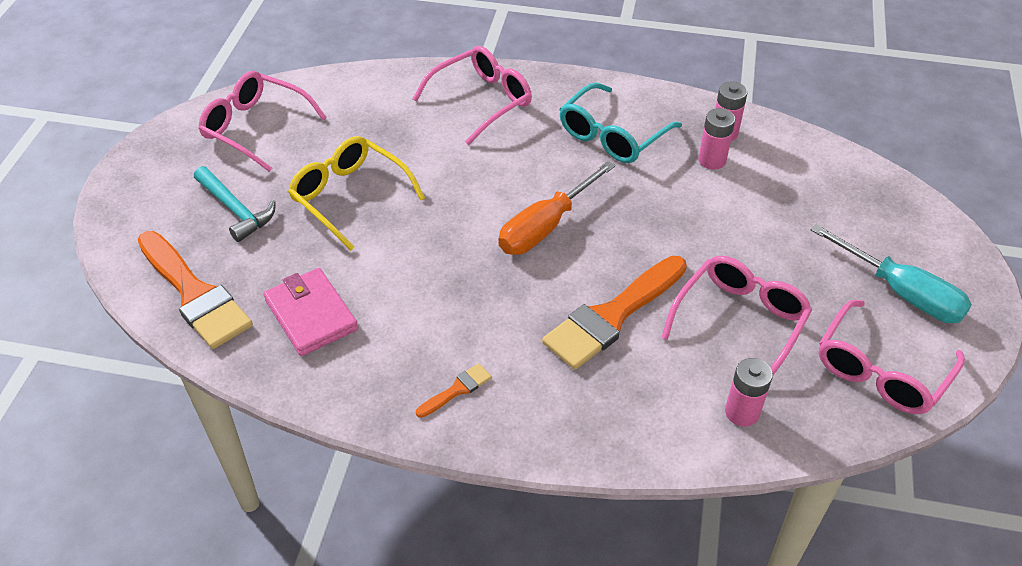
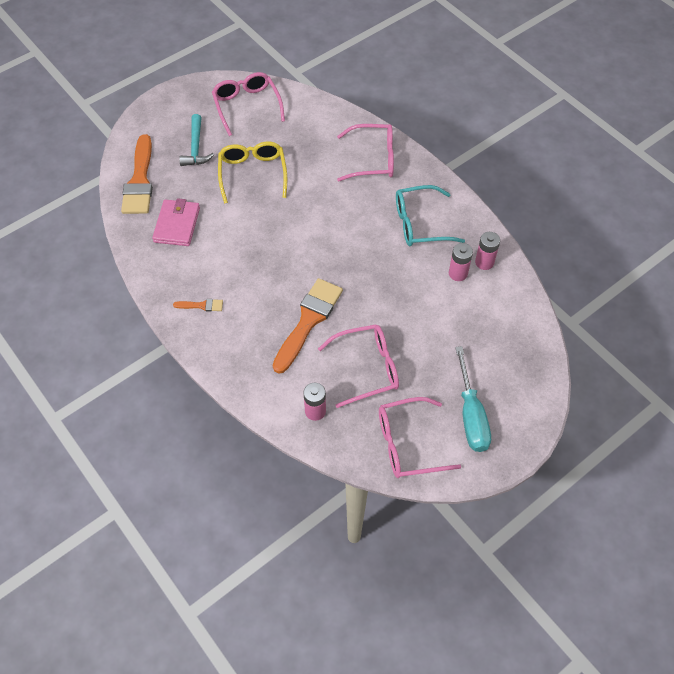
camera: 40 degrees right, 10 degrees up
orange screwdriver [499,161,615,255] -> none
orange brush [542,256,687,370] -> orange brush turned 120 degrees clockwise [272,278,343,374]

